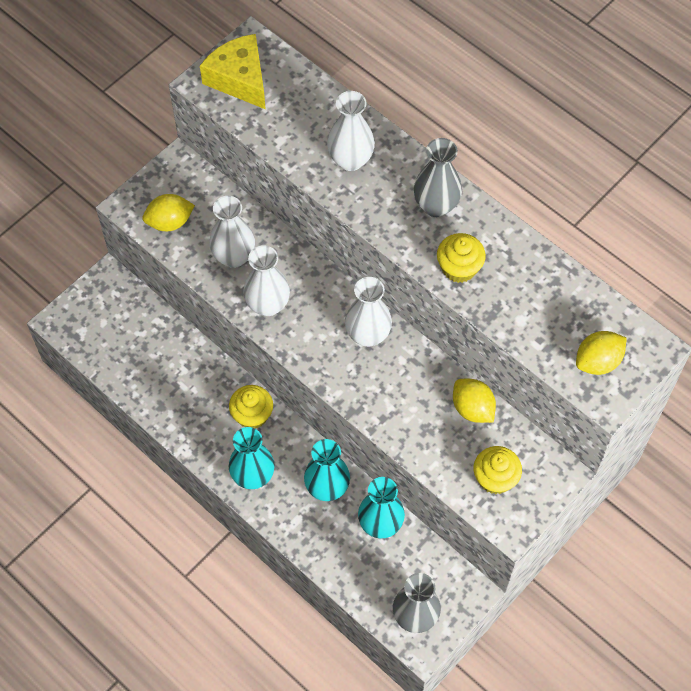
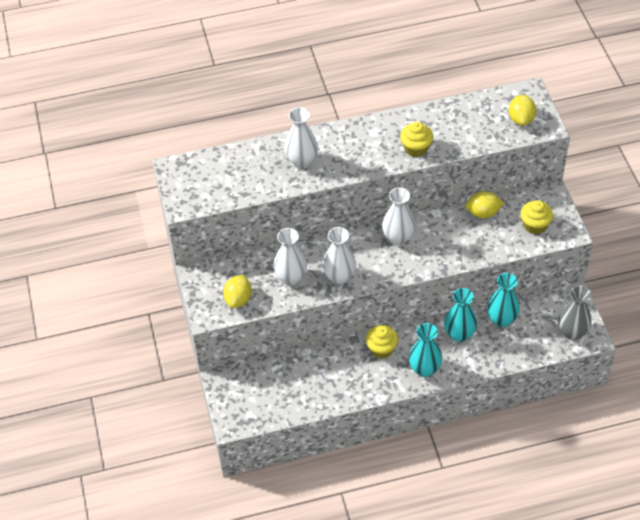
camera: 55 degrees left, 10 degrees down
yellow cheese [200,34,265,109] -> none
grey vase [414,138,462,217] -> none

